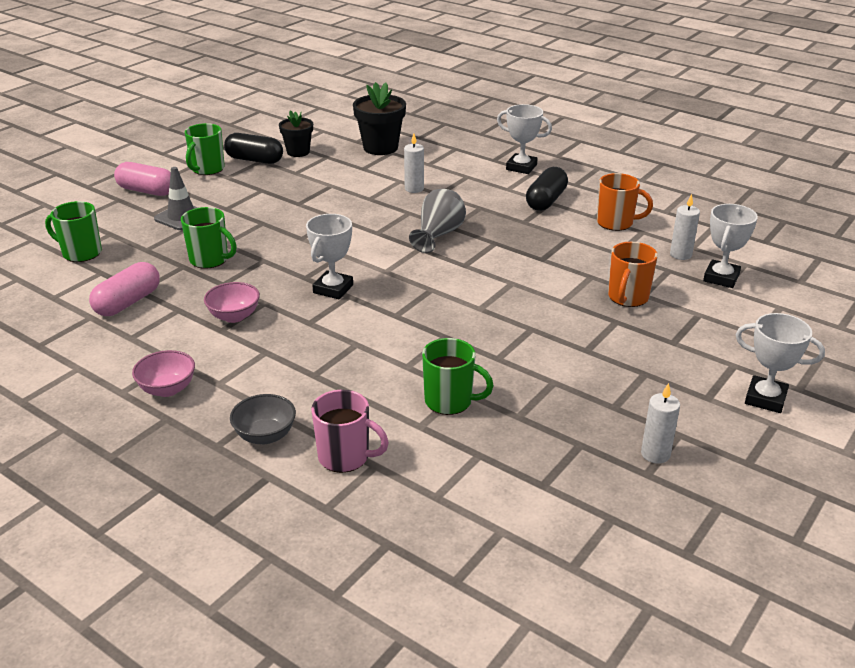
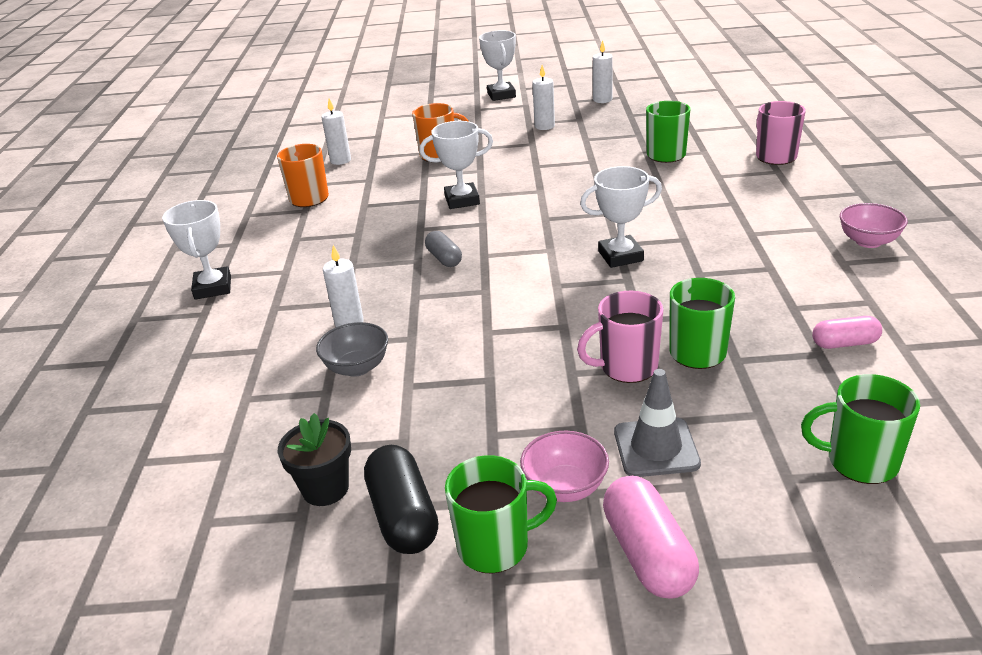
camera: 125 degrees left, 0 degrees up
green mug [45,201,102,262] -> green mug turned 120 degrees clockwise [801,374,920,484]
pink capsule [89,262,160,316] -> pink capsule [812,316,882,349], size x0.62
pink bowl [204,282,260,323] -> pink bowl moved to [520,431,609,502]
grey bowl [230,394,296,444] -> grey bowl moved to [316,322,388,377]
black flower pot [353,82,406,155] -> none
grey vase [409,189,466,253] -> grey capsule [425,231,462,267]
black capsule [526,167,568,211] -> none
white trophy [703,204,758,288] -> white trophy moved to [420,121,493,209]
none -> white candle [532,65,555,130]
none -> pink mug [577,291,664,383]

